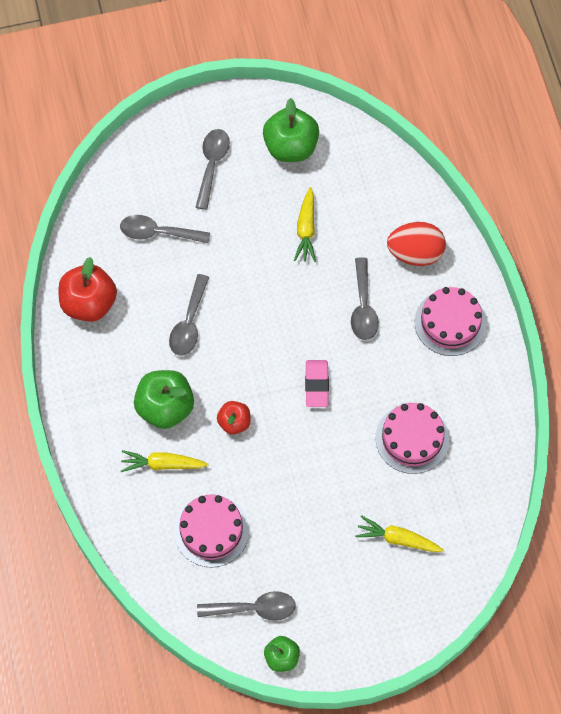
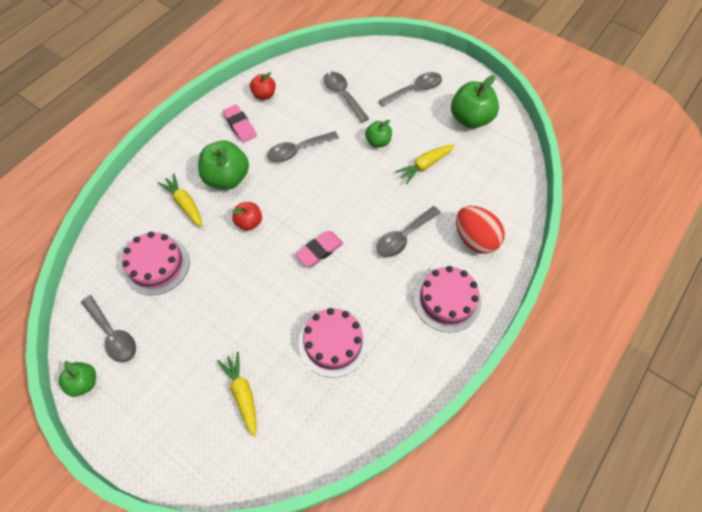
camera: 50 degrees right, 5 degrees down
red apple [58,257,117,322] -> red apple [250,72,276,100], size x0.57
none -> pink eraser [222,104,257,143]
none -> green apple [365,120,392,147]

